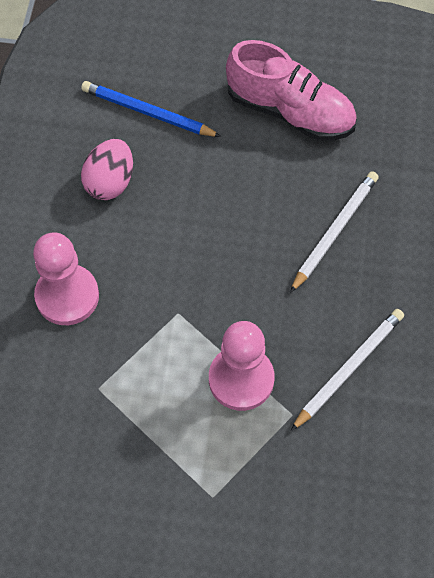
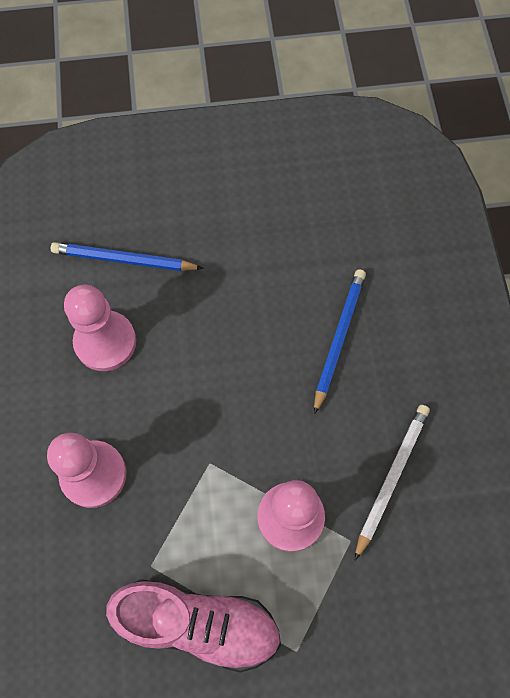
camera: 15 degrees left, 5 degrees up
pink egg [81,139,133,200] -> pink pawn [64,285,136,371]
pink shoe [226,40,357,141] -> pink shoe moved to [106,579,281,673]
white pencil [290,171,379,293] -> blue pencil [314,269,366,415]

